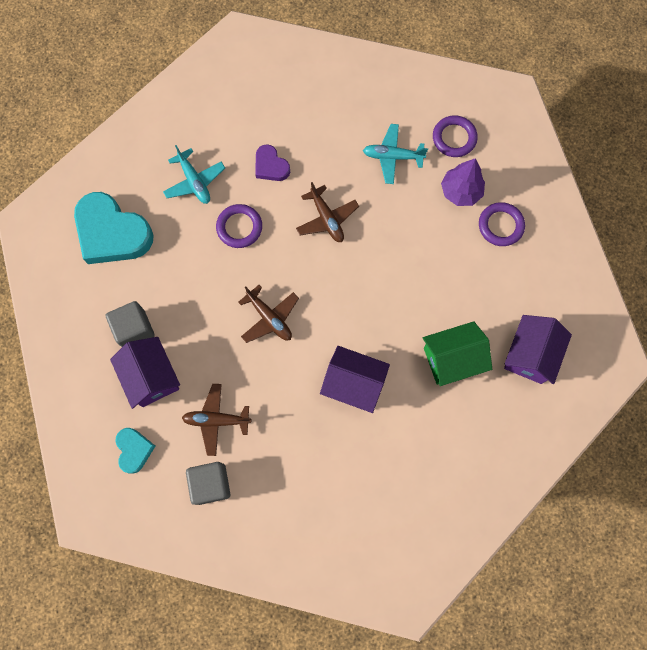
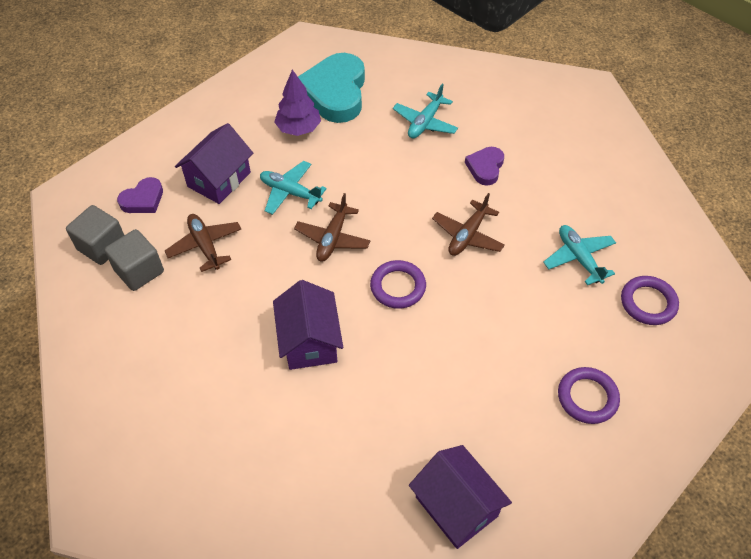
camera: 60 degrees right, 20 degrees down
grey cube [106,301,155,347] -> grey cube moved to [66,205,124,265]
turquoise heart [115,428,155,474] -> purple heart [117,177,163,213]
purple ring [216,204,262,248] -> purple ring moved to [370,260,426,309]
green house [423,321,492,386] -> none
purple tree [441,158,485,206] -> purple tree moved to [274,69,321,136]
purple house [504,315,572,384] -> purple house turned 60 degrees clockwise [409,445,512,549]
none -> turquoise plane [260,161,327,215]

